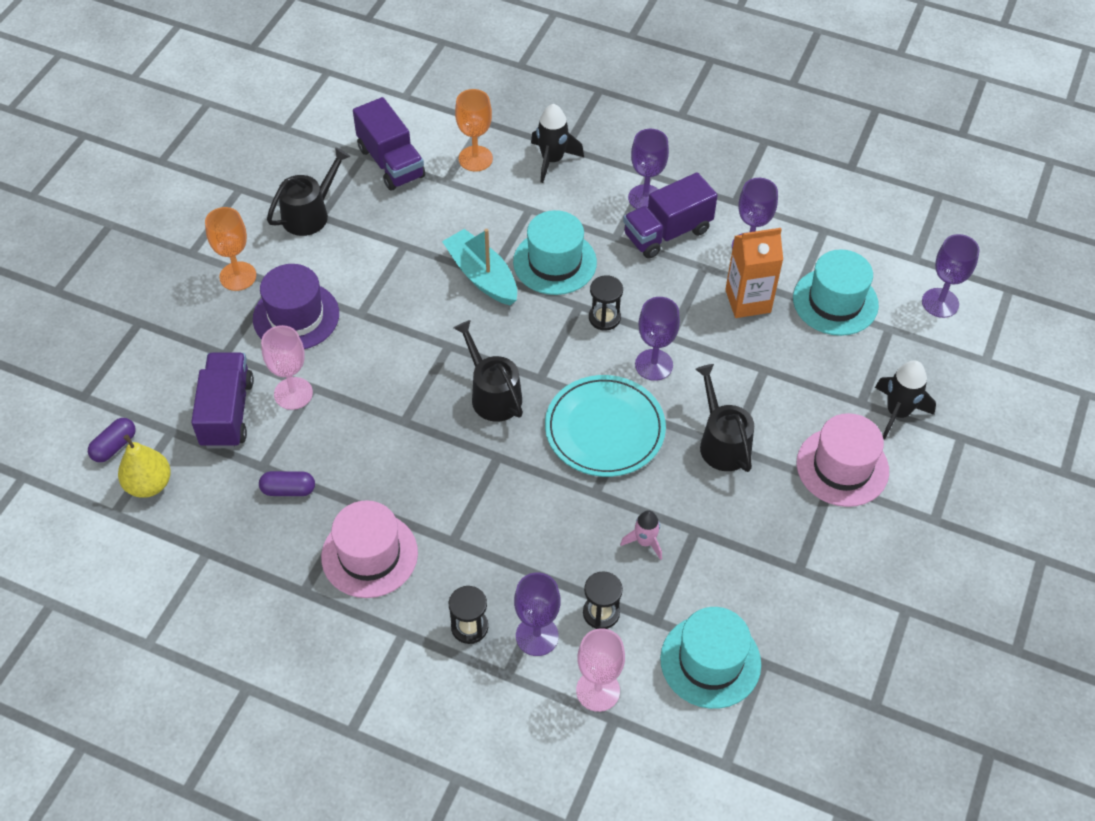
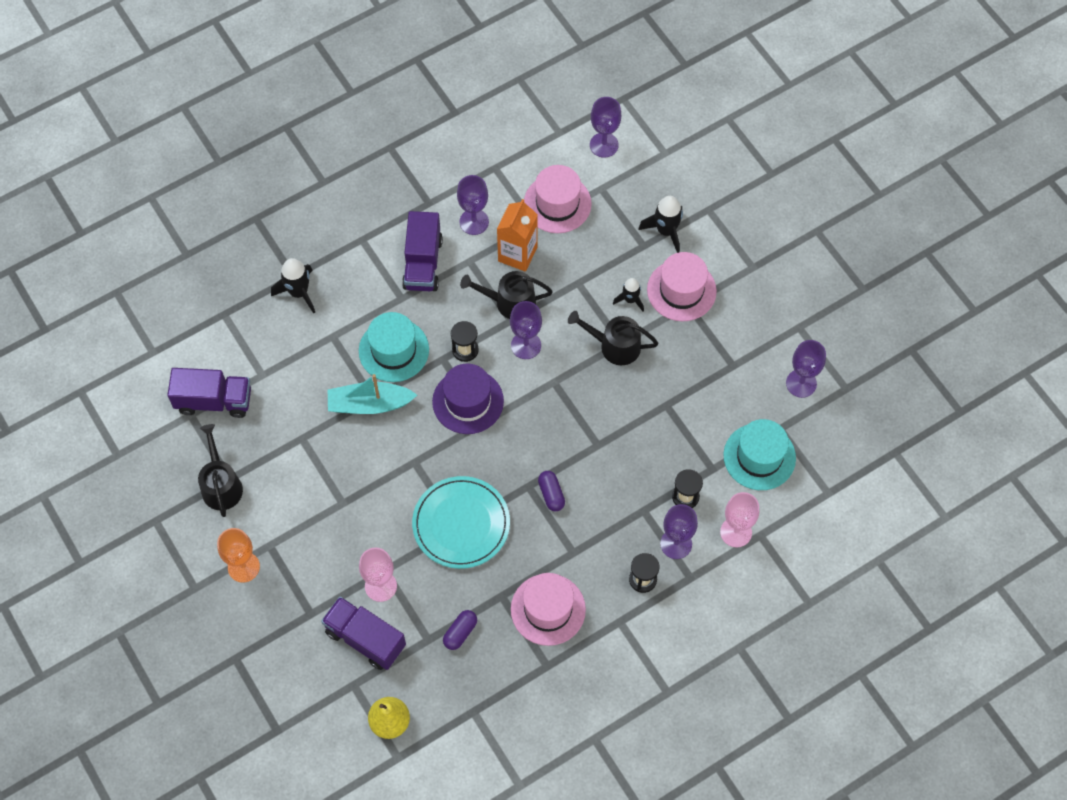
camera: 55 degrees left, 10 degrees up
purple capsule [88,418,136,462] -> purple capsule moved to [538,471,565,511]
purple hat [253,264,339,349] -> purple hat moved to [432,363,504,434]
black watering can [454,320,523,422] -> black watering can moved to [460,271,553,319]
orange goblet [455,89,493,171] -> none
turquoise plate [545,375,666,477] -> turquoise plate moved to [412,476,510,569]
pink rocket [620,510,662,560] -> none
purple goblet [628,129,669,209] -> purple goblet moved to [786,340,826,398]
turquoise hat [793,249,879,336] -> pink hat [524,165,592,233]
none -> black rocket [613,278,644,312]

